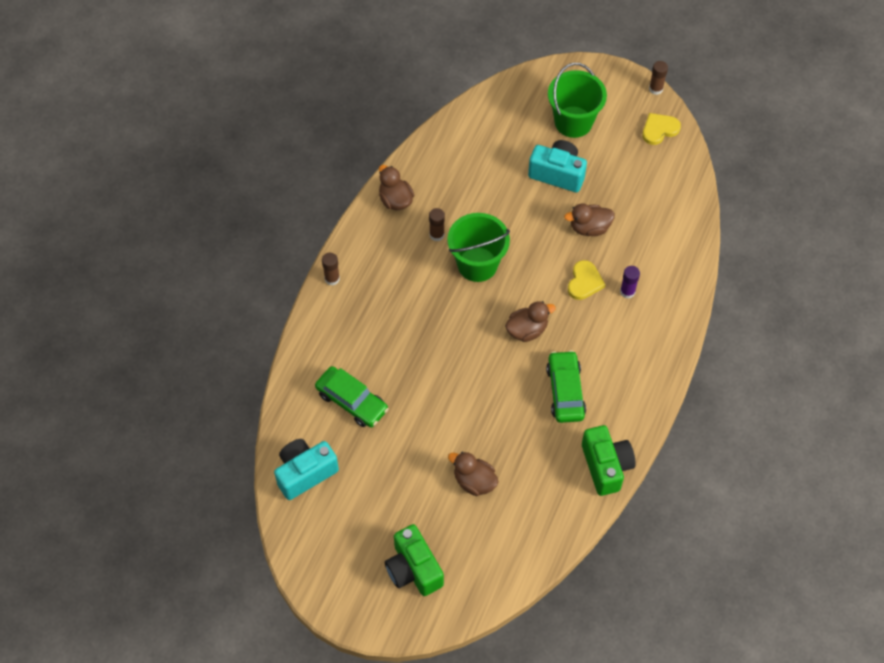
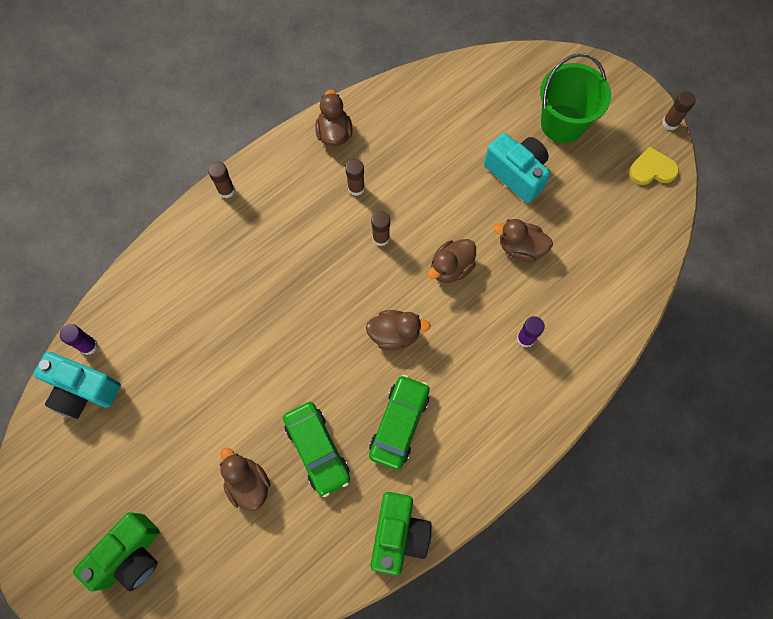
camera: 25 degrees right, 10 degrees up
turquoise camera [274,439,339,500] -> turquoise camera turned 150 degrees counterclockwise [34,352,121,419]
green car [315,366,388,428] -> green car moved to [283,402,350,497]
green camera [385,524,444,596] -> green camera turned 135 degrees counterclockwise [73,512,160,592]
green bucket [447,213,510,282] -> brown glue stick [371,211,390,246]
yellow heart [568,260,605,300] -> none
none -> purple glue stick [60,324,98,355]
none -> brown duck [427,239,476,283]

